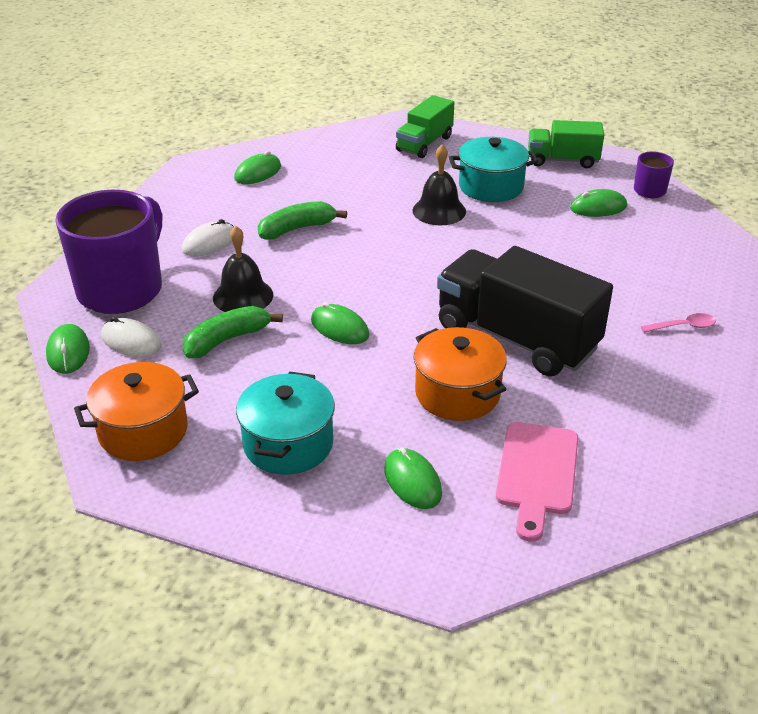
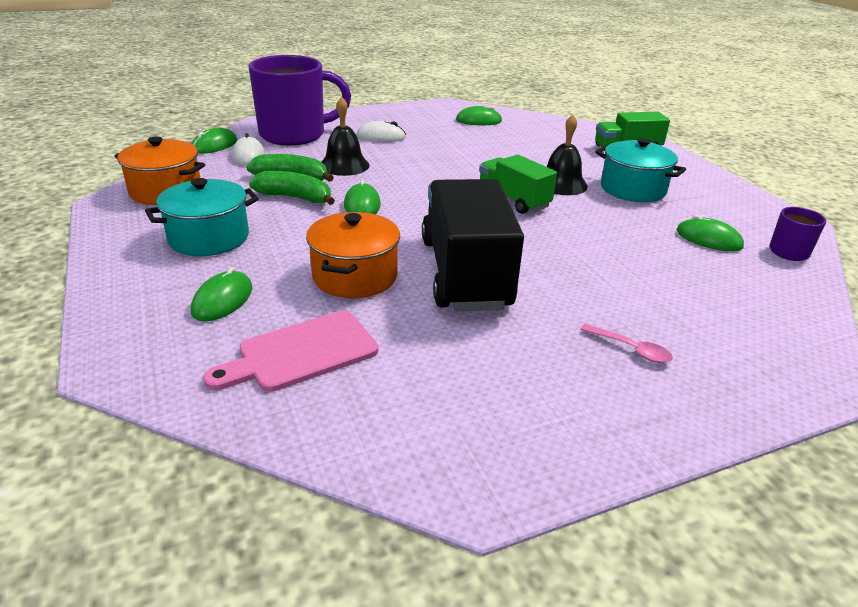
camera: 45 degrees right, 5 degrees down
green banana [258,201,347,240] -> green banana moved to [249,171,335,205]
green truck [528,120,604,168] -> green truck moved to [479,155,557,214]

